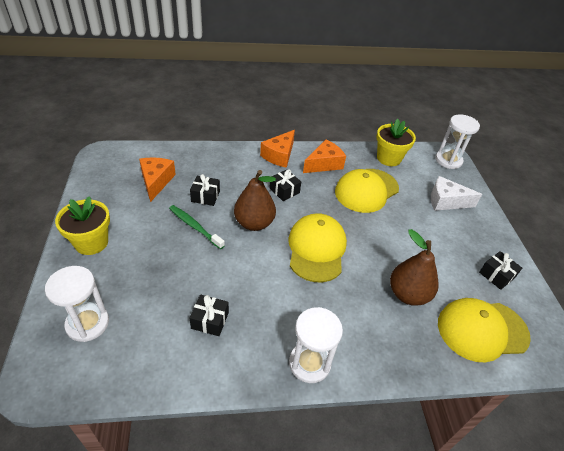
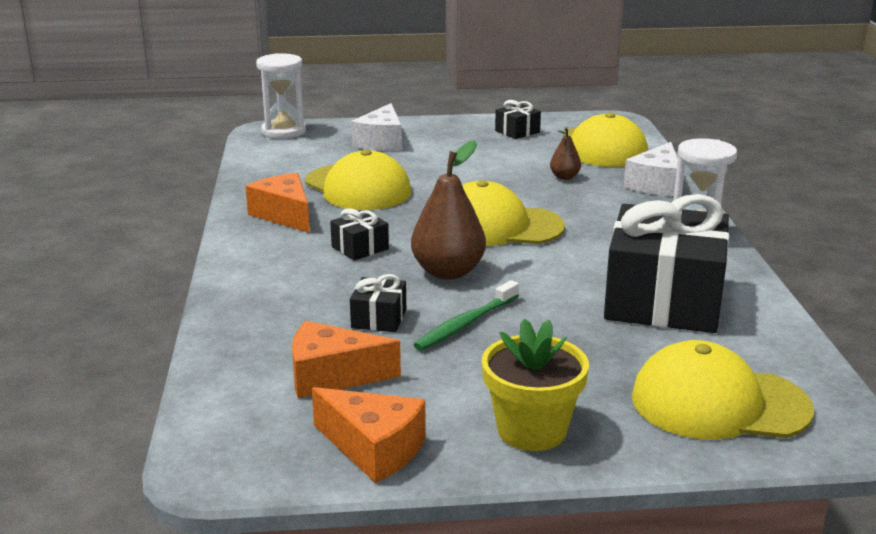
camera: 85 degrees left, 20 degrees down
white hourglass [45,266,109,342] -> yellow cap [632,340,814,439]
black gift [189,294,229,336] -> black gift [604,194,729,333], size x2.40
orange cheese [260,130,295,168] -> orange cheese moved to [312,387,426,483]
yellow flower pot [376,119,416,166] -> none
brown pear [390,229,439,306] -> brown pear [550,127,581,180], size x0.51
none -> white cheese [624,142,678,196]

